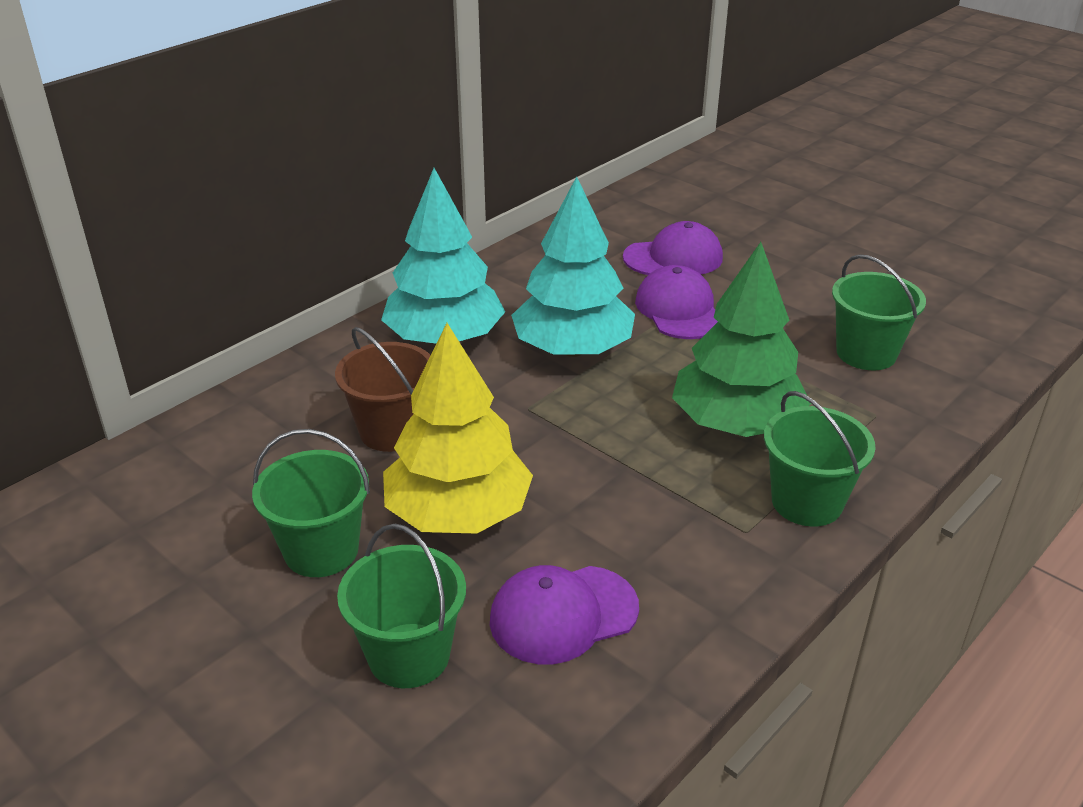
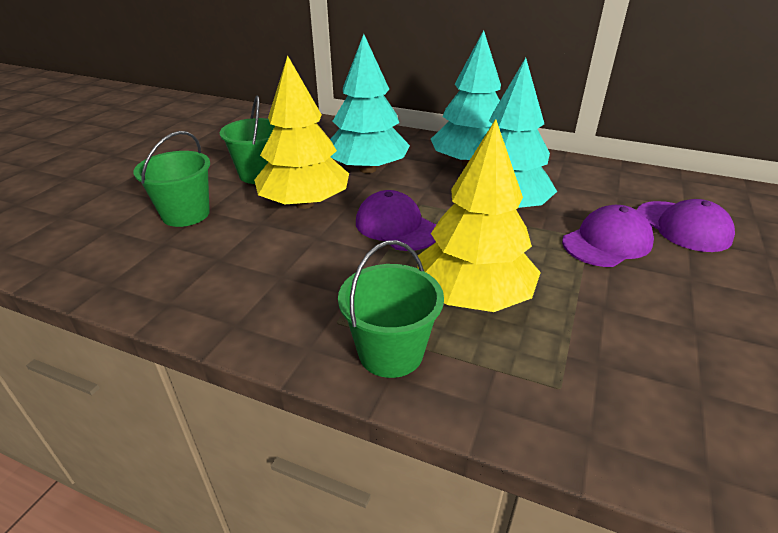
camera: 70 degrees right, 0 degrees up
brown bucket [335,327,431,452] -> turquoise tree [330,34,410,173]
purple cap [490,565,639,664] -> purple cap moved to [356,190,436,251]
green tree [672,242,811,437] -> yellow tree [417,119,541,312]
green bucket [832,254,926,370] -> none

